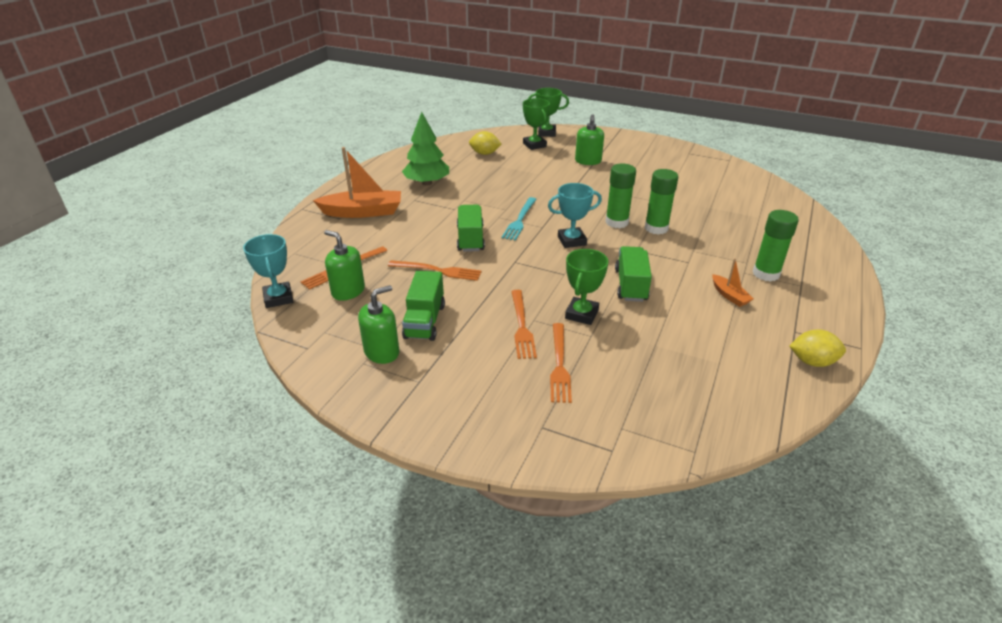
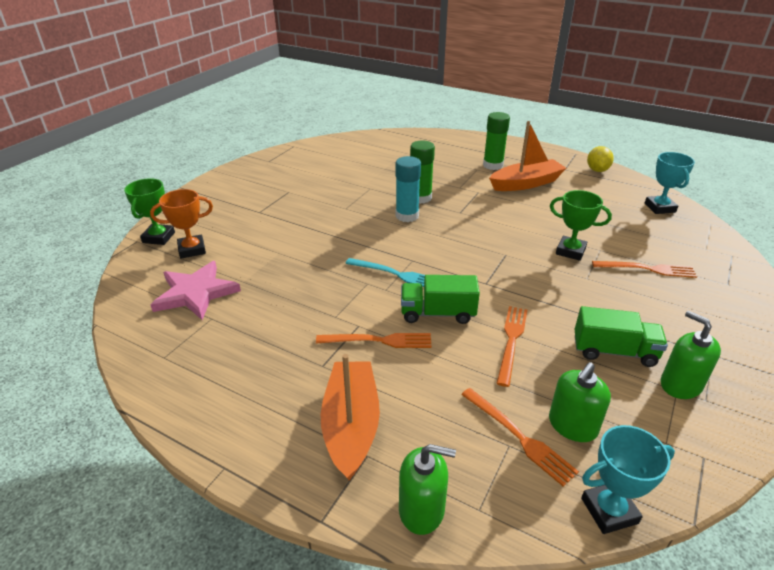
camera: 85 degrees left, 0 degrees up
green tree [402,112,449,186] -> none
yellow lemon [469,131,502,155] -> pink star [150,261,241,320]
orange fork [511,290,537,359] -> orange fork moved to [316,333,432,348]
green trophy [523,98,550,150] -> orange trophy [150,189,213,259]
turquoise trophy [548,183,602,248] -> turquoise trophy moved to [645,152,695,214]
green soap dispenser [575,114,604,165] -> green soap dispenser moved to [399,444,456,535]
green glue stick [606,164,636,228] -> turquoise glue stick [395,156,421,222]
green truck [615,246,652,302] -> none
orange boat [712,258,754,307] -> orange boat [489,121,566,191], size x2.04

